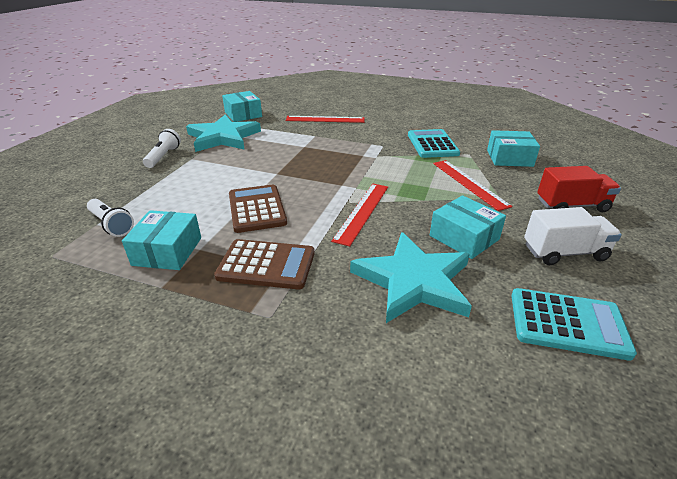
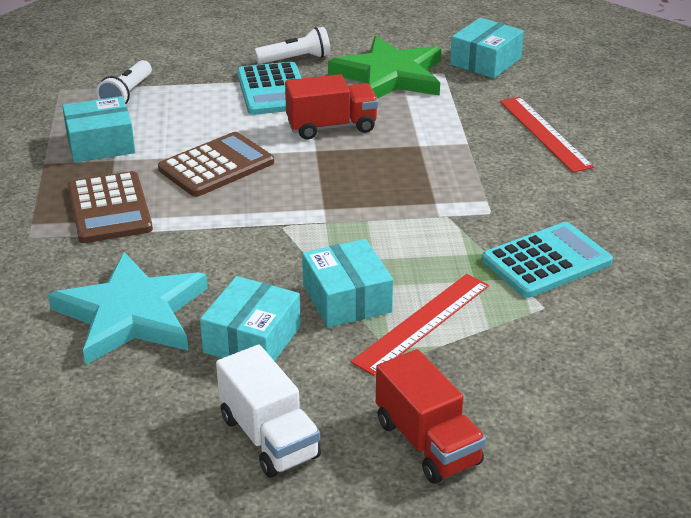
camera: 65 degrees right, 0 degrees up
turquoise star [186,115,261,152] -> green star [328,36,441,99]
red ruler [331,184,388,246] -> none
turquoise box [487,130,540,167] -> turquoise box moved to [302,239,393,328]
turquoise calculator [512,288,637,361] -> turquoise calculator moved to [237,62,302,115]
none -> red truck [285,74,378,140]

